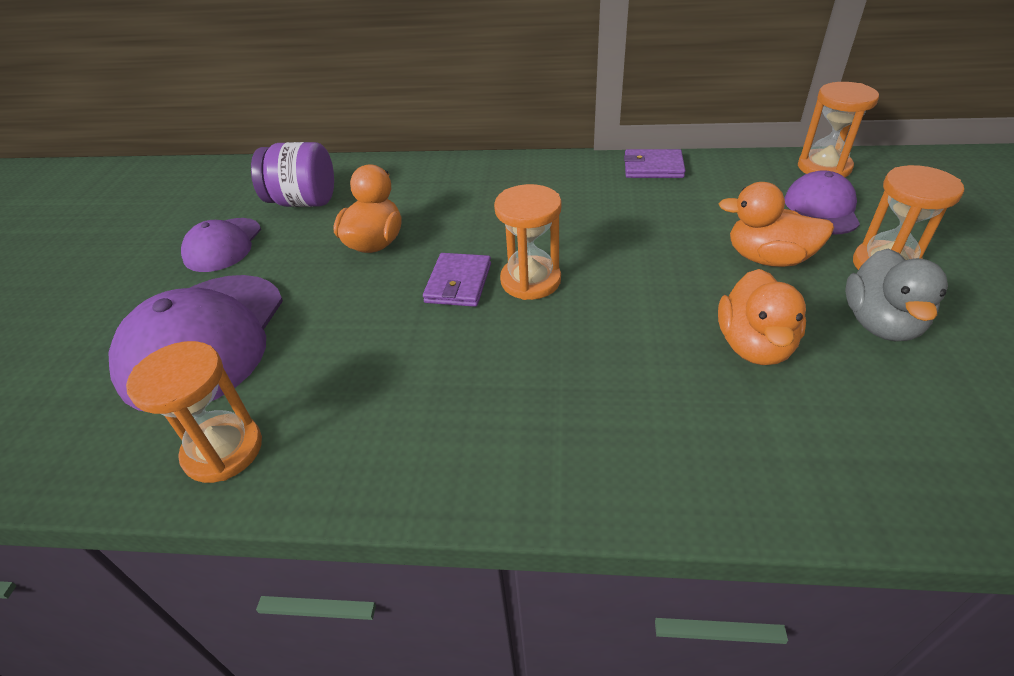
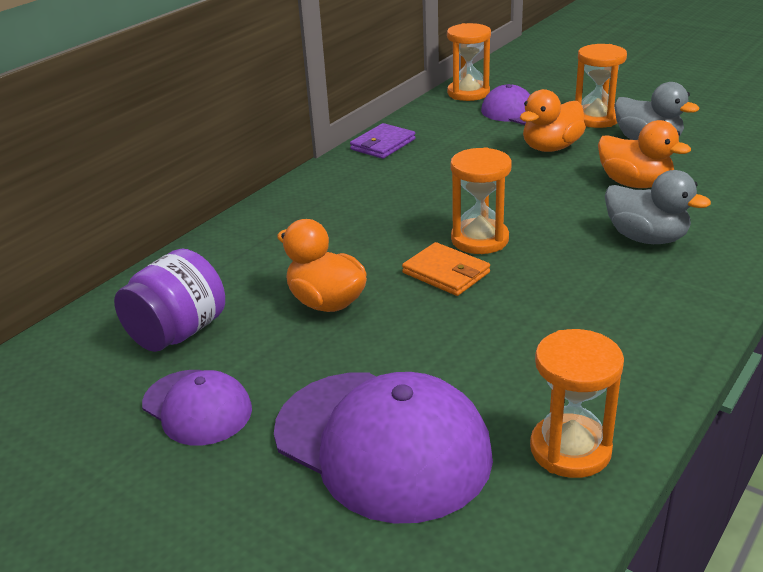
camera: 60 degrees left, 10 degrees down
purple wallet [423,253,491,307] -> orange wallet [402,242,490,296]
none -> grey duck [605,170,711,244]

